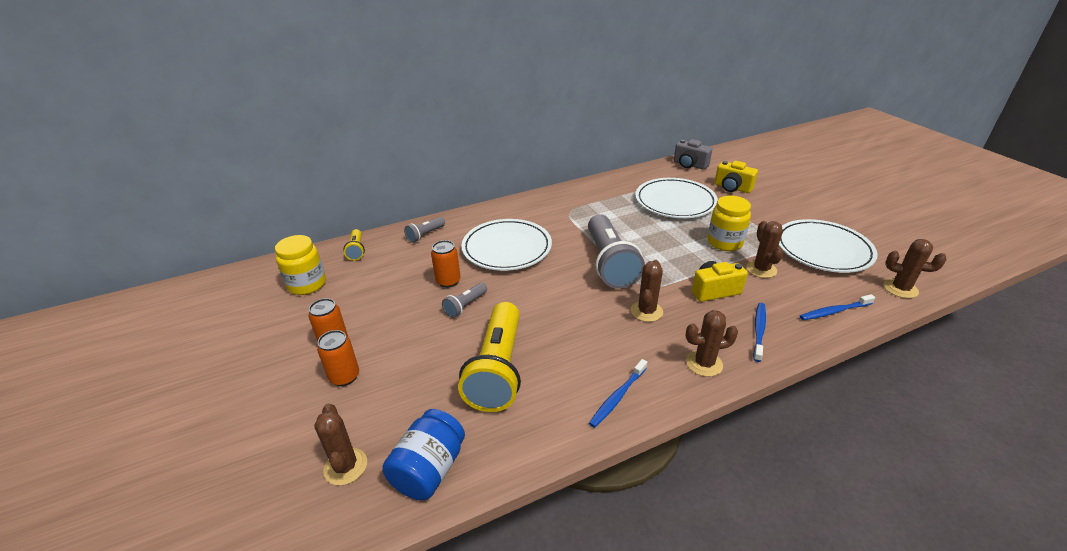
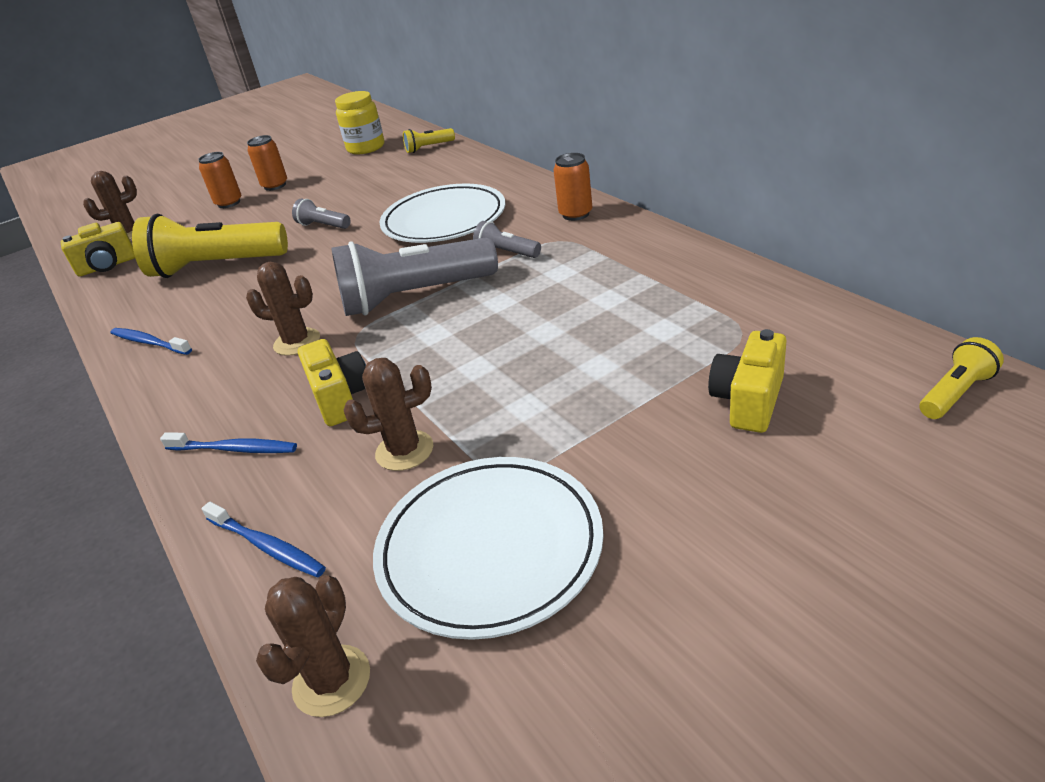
camera: 85 degrees right, 0 degrees up
blue jar [382,409,465,500] -> yellow camera [61,222,135,276]
grey flashlight [404,217,445,243] -> grey flashlight moved to [473,221,541,258]
orange can [431,240,461,288] -> orange can moved to [553,153,592,221]
white plate [635,178,718,218] -> none
grey camera [674,139,712,170] -> none
brown cactus [686,310,738,377] -> none
yellow jar [708,196,751,251] -> none
blue toothbrush [800,294,875,320] -> blue toothbrush turned 150 degrees clockwise [201,502,326,578]
none -> yellow flashlight [920,337,1004,419]

